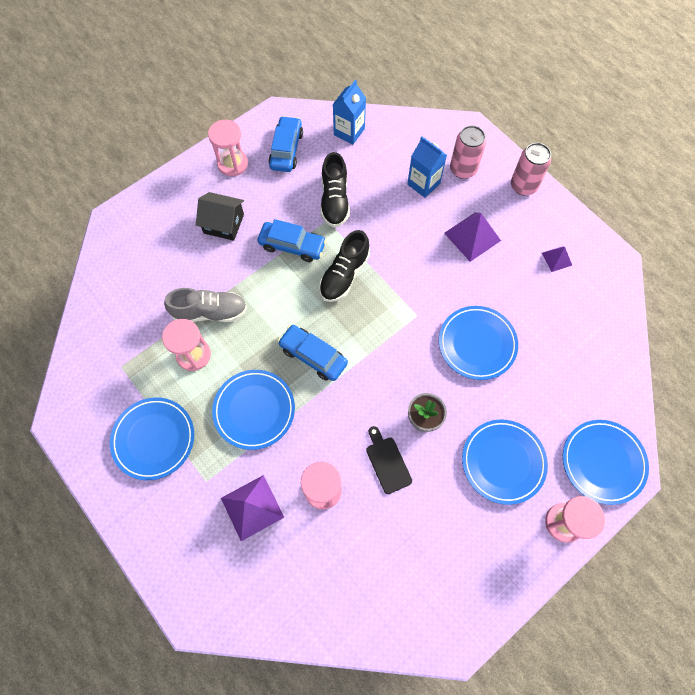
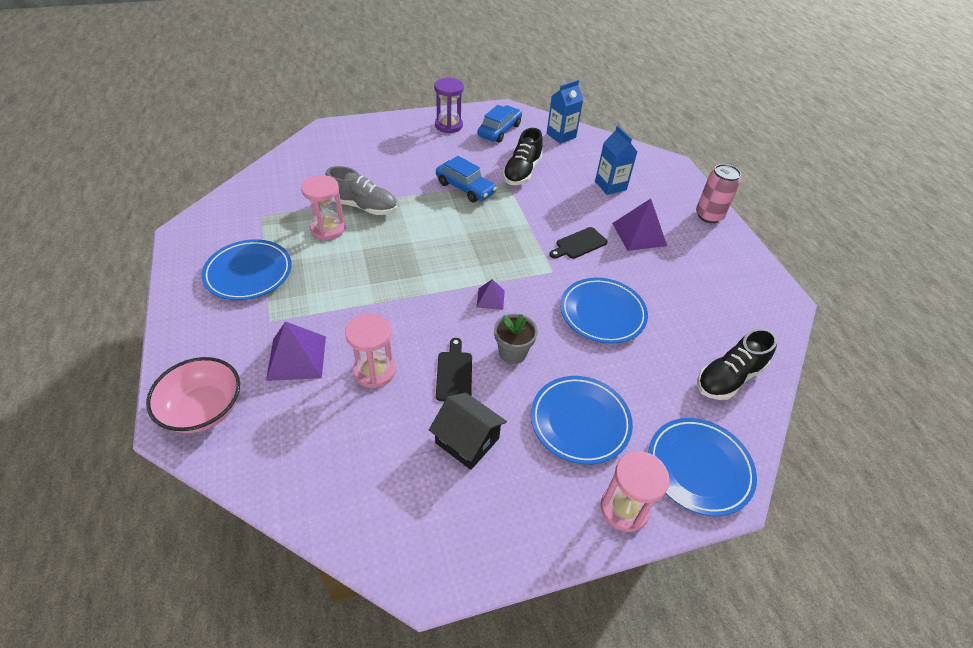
camera: 20 degrees right, 20 degrees down
black house [196,192,244,241] -> black house moved to [429,393,507,470]
pink hourglass [208,120,248,176] -> purple hourglass [434,78,464,133]
blue plate [212,370,295,450] -> none
blue car [278,325,348,381] -> none
black shoe [319,230,370,302] -> black shoe moved to [697,328,778,400]
pink can [450,126,486,179] -> none
purple pyramid [542,246,572,272] -> purple pyramid moved to [477,279,505,310]
none -> pink bowl [146,357,240,433]
none -> black cutting board [549,227,608,259]

